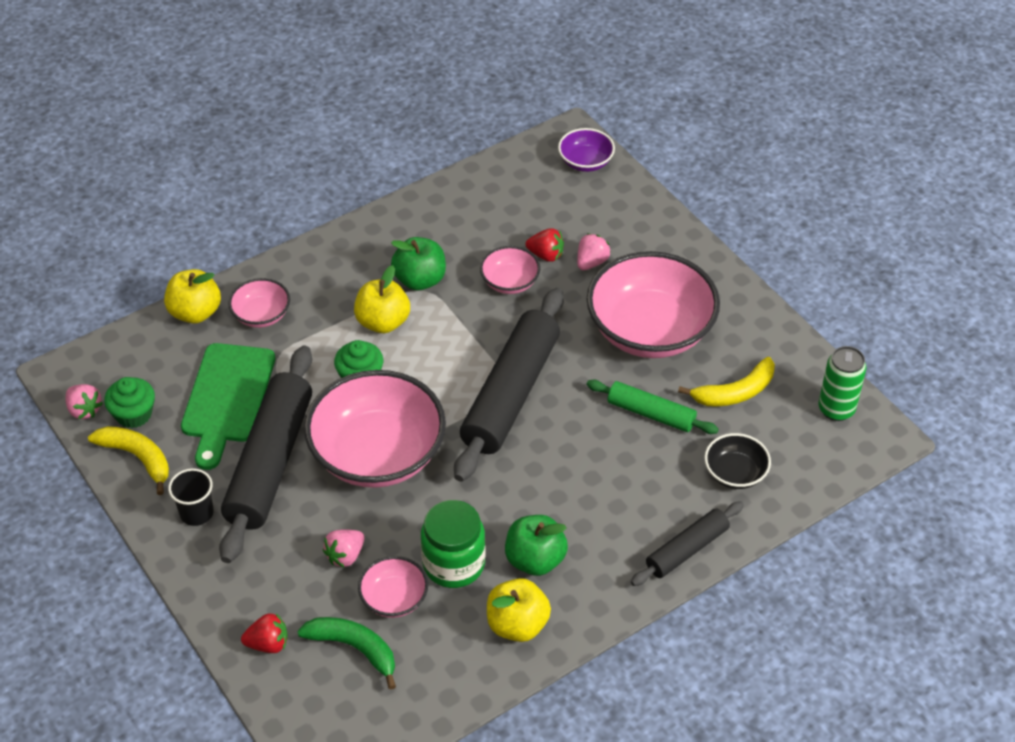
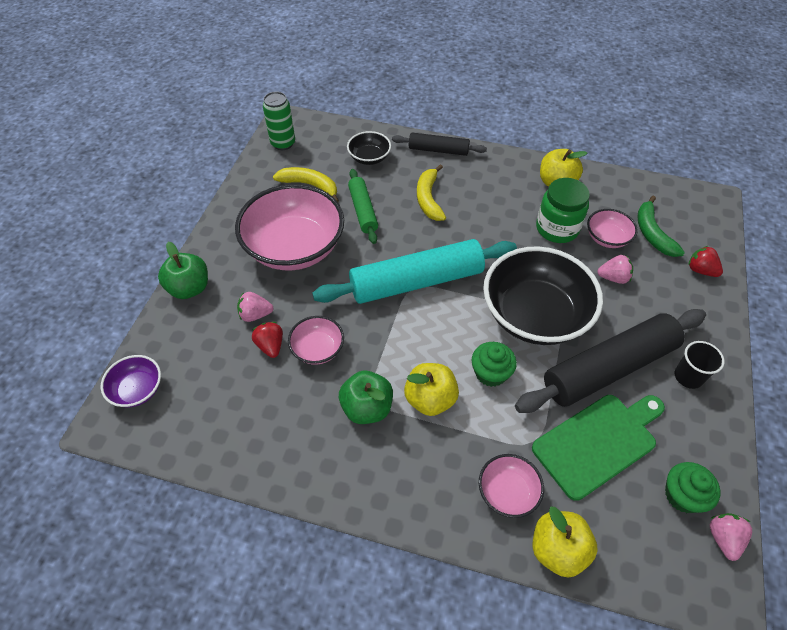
camera: 130 degrees left, 5 degrees up
yellow banana [88,426,169,495] -> yellow banana moved to [417,164,446,221]
pink bowl [304,370,446,488] -> black bowl [483,246,603,345]
black rolling pin [454,288,564,482] -> turquoise rolling pin [312,239,517,304]
green apple [505,515,568,576] -> green apple moved to [158,242,208,299]

